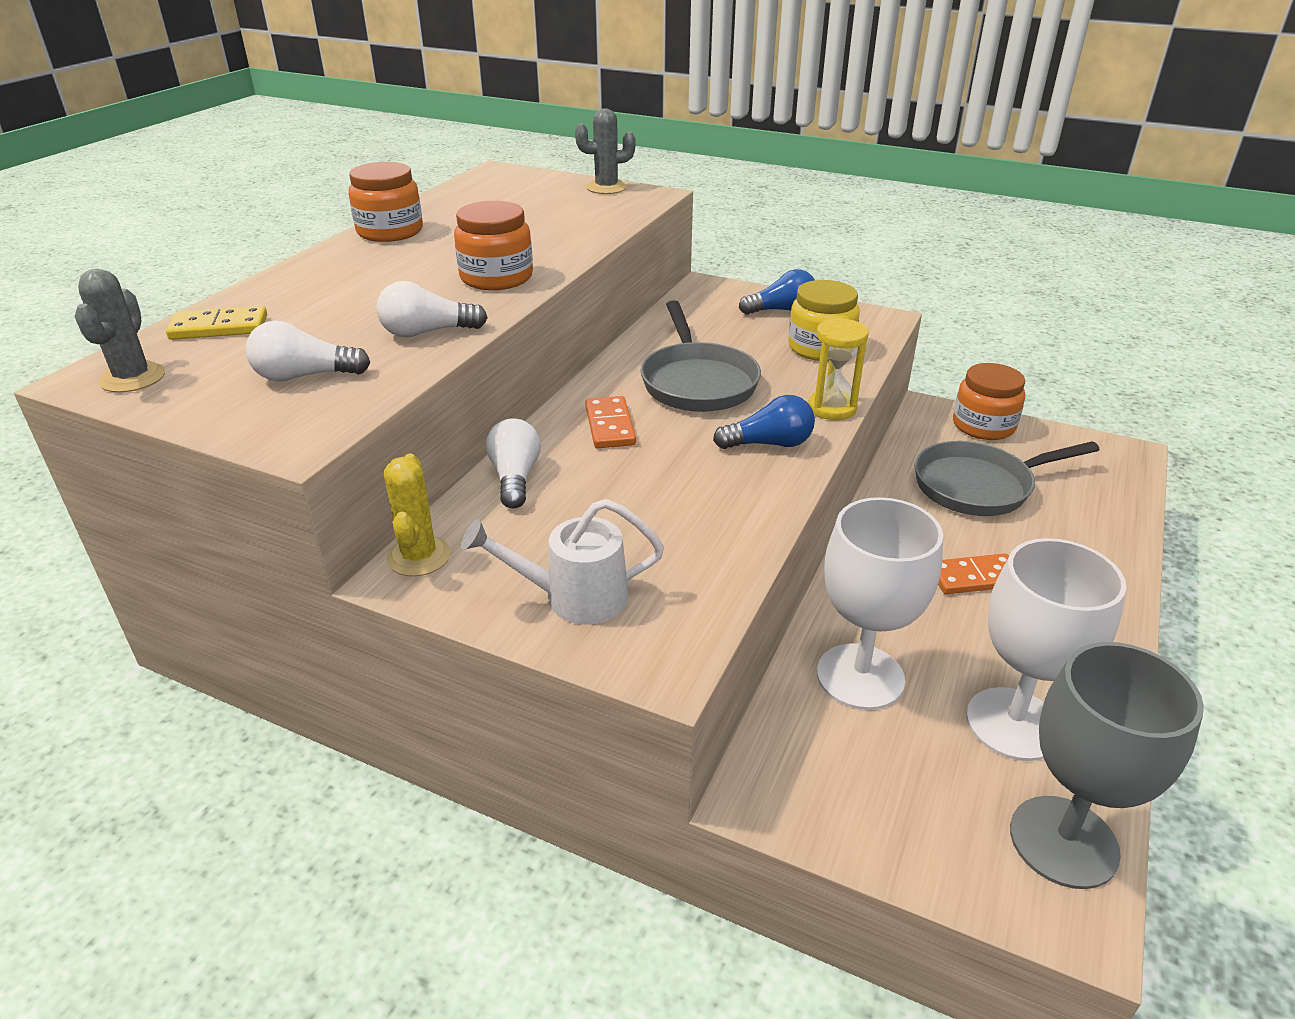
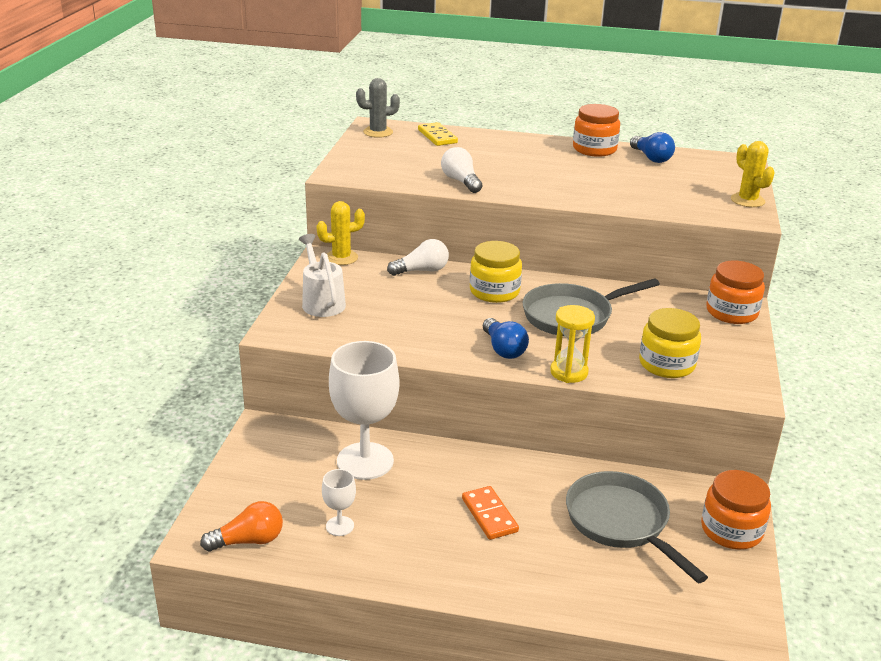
camera: 75 degrees right, 5 degrees down
white light bulb [246,320,370,382] -> none
orange jar [454,201,533,290] -> orange jar moved to [706,260,765,324]
grey cactus [575,108,636,194] -> yellow cactus [731,141,775,207]
orange domino [585,396,636,448] -> yellow jar [470,241,522,303]
blue light bulb [739,269,815,315] -> blue light bulb moved to [630,132,675,163]
white goblet [966,538,1126,761] -> white goblet [322,469,356,536], size x0.46
grey goblet [1010,642,1204,889] -> orange light bulb [200,501,283,551]

